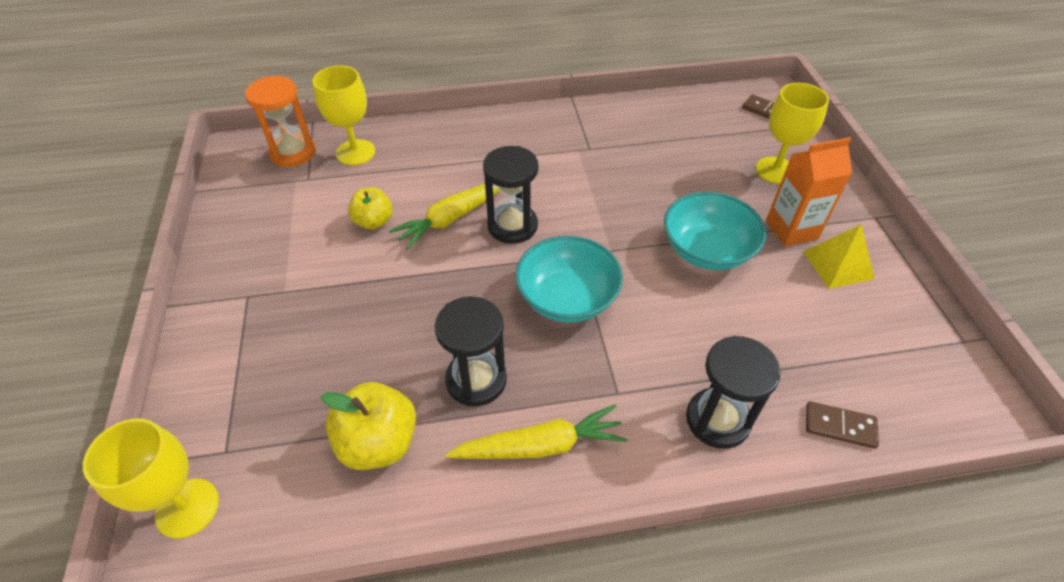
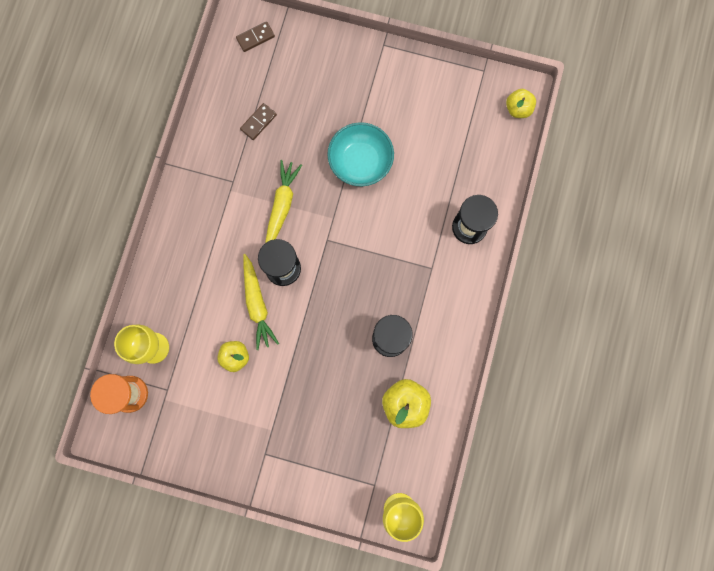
camera: 65 degrees left, 30 degrees up
yellow carrot [445,405,627,459] -> yellow carrot moved to [265,160,302,242]
turquoise bowl [515,236,623,323] -> none
yellow goblet [756,83,829,184] -> none
orange carton [766,137,852,247] -> none
yellow pyramid [803,224,875,289] -> none
brown domino [806,401,879,449] -> brown domino moved to [240,103,277,140]
none -> yellow apple [506,89,536,118]

